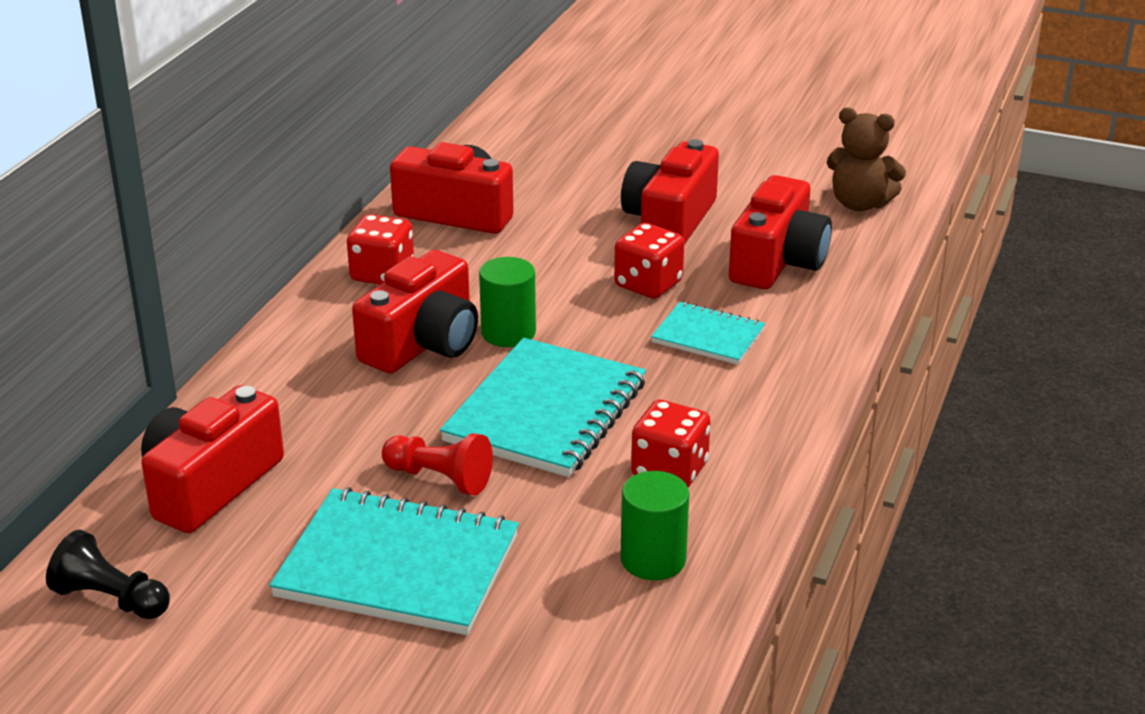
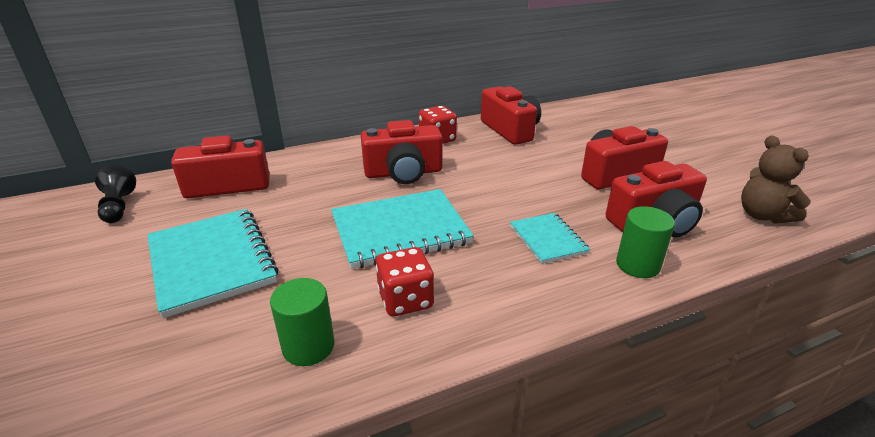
camera: 45 degrees right, 0 degrees up
red pawn [382,433,493,495] -> none
green cylinder [479,257,536,347] -> green cylinder moved to [616,206,675,278]
red dice [614,223,685,299] -> none

